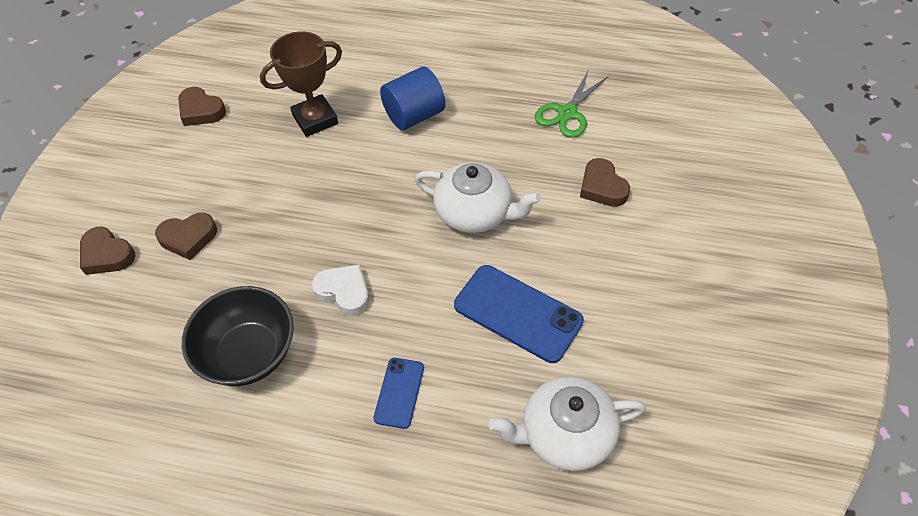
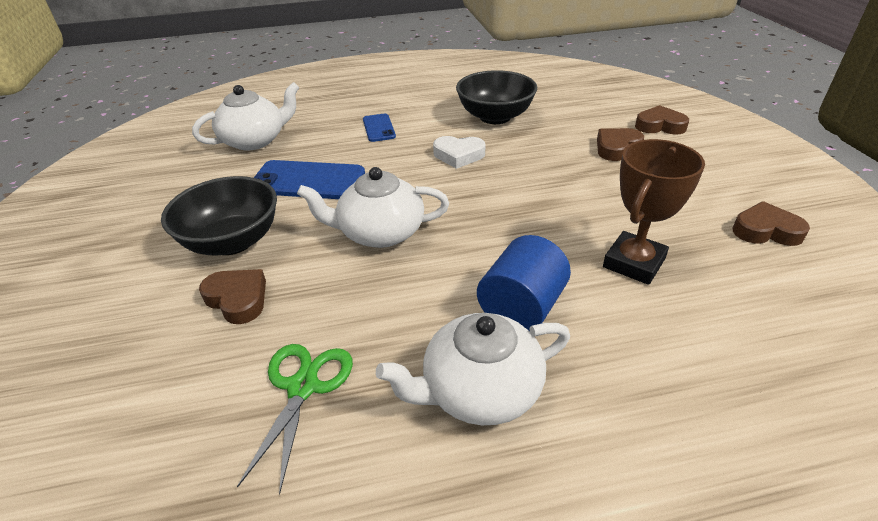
camera: 155 degrees right, 15 degrees down
none -> black bowl [161,176,277,256]
none -> white teapot [376,313,570,425]

